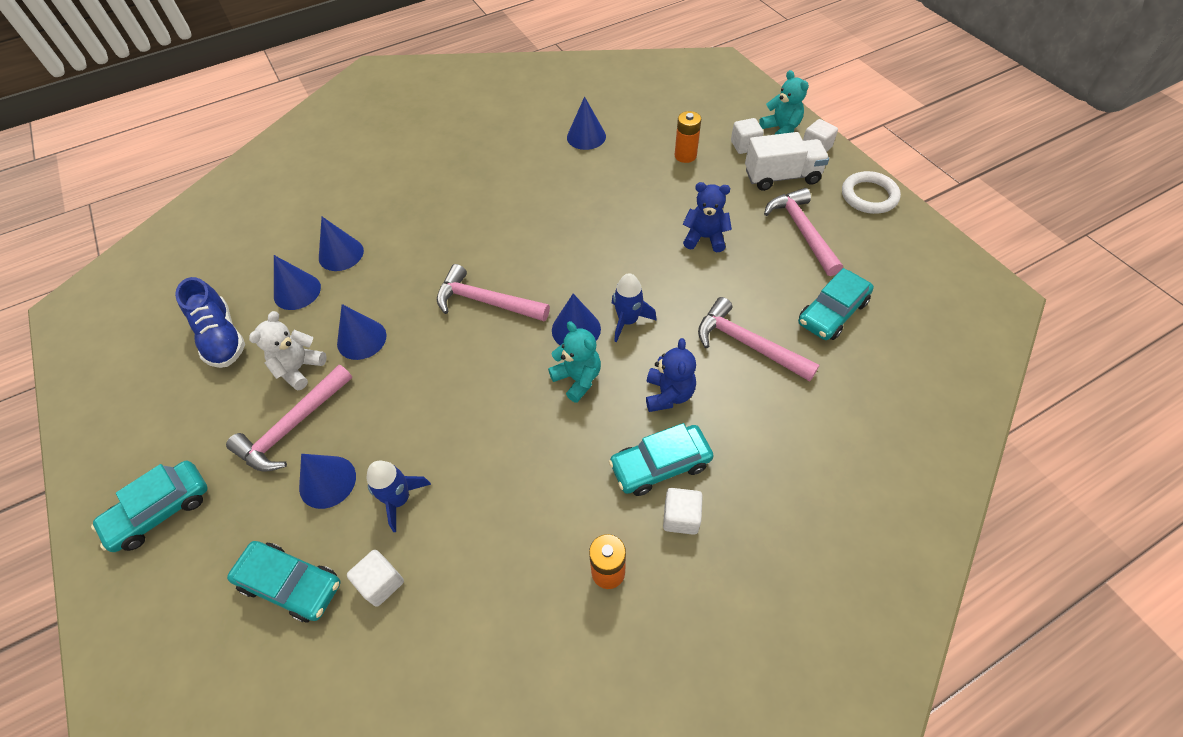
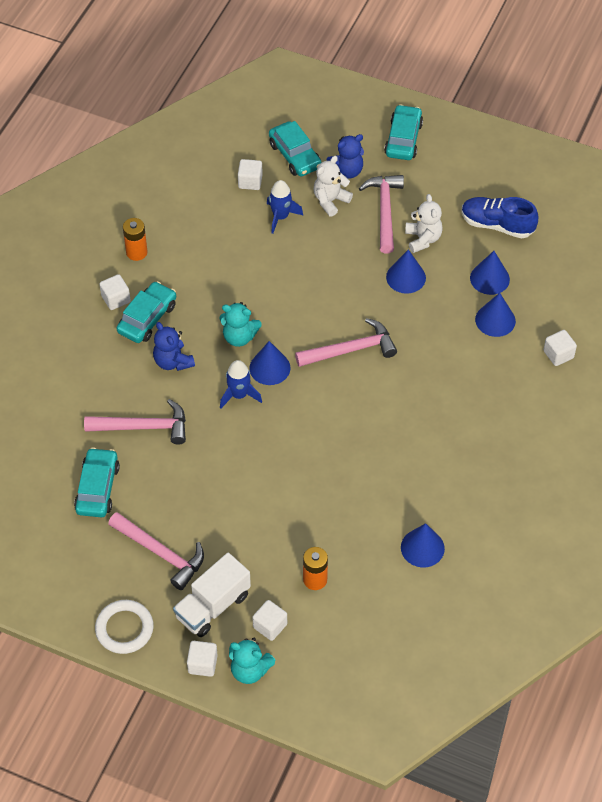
camera: 140 degrees right, 0 degrees up
turquoise car [227,541,341,622] -> turquoise car turned 105 degrees counterclockwise [269,121,322,176]
blue cone [299,454,356,509] -> white teddy bear [314,156,353,217]
blue teddy bear [683,182,732,252] -> blue teddy bear moved to [326,134,364,179]
none -> white cube [543,330,577,366]

